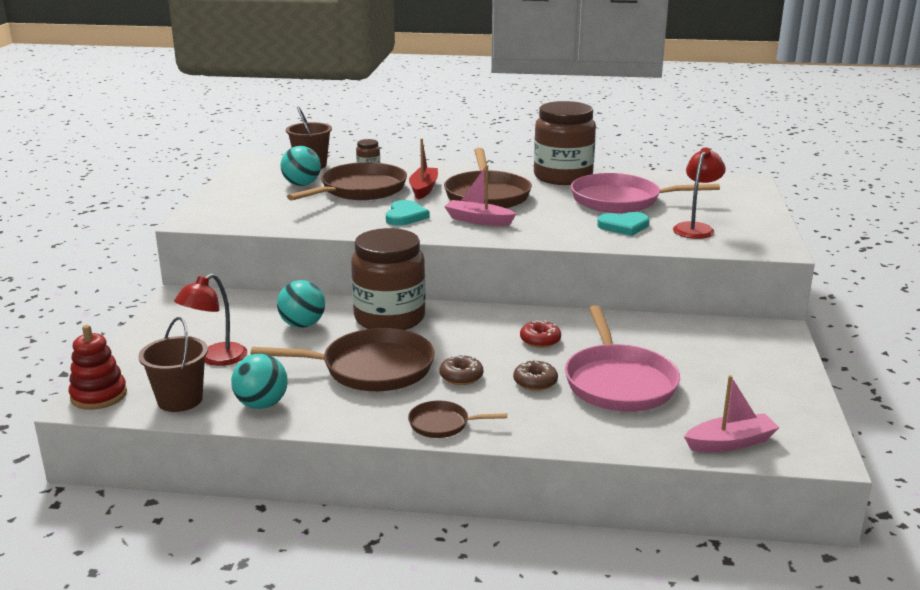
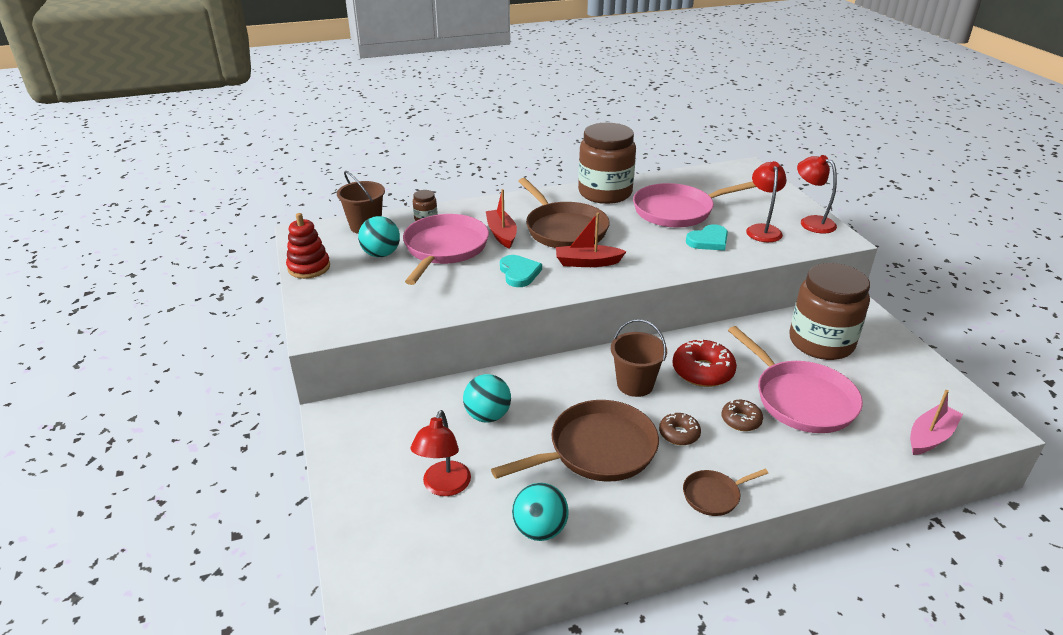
camera: 25 degrees left, 10 degrees up
red stacking toy [69,325,127,410] -> red stacking toy moved to [286,213,330,279]
brown bucket [138,317,208,412] -> brown bucket moved to [611,319,667,397]
brown pan [287,162,407,201] -> pink pan [403,214,489,285]
brown jar [351,228,426,330] -> brown jar moved to [790,263,870,360]
pink boat [444,165,516,226] -> red boat [556,213,627,267]
red donut [520,320,561,348] -> red donut [672,339,737,387], size x1.67
none -> red lamp [797,155,837,234]

